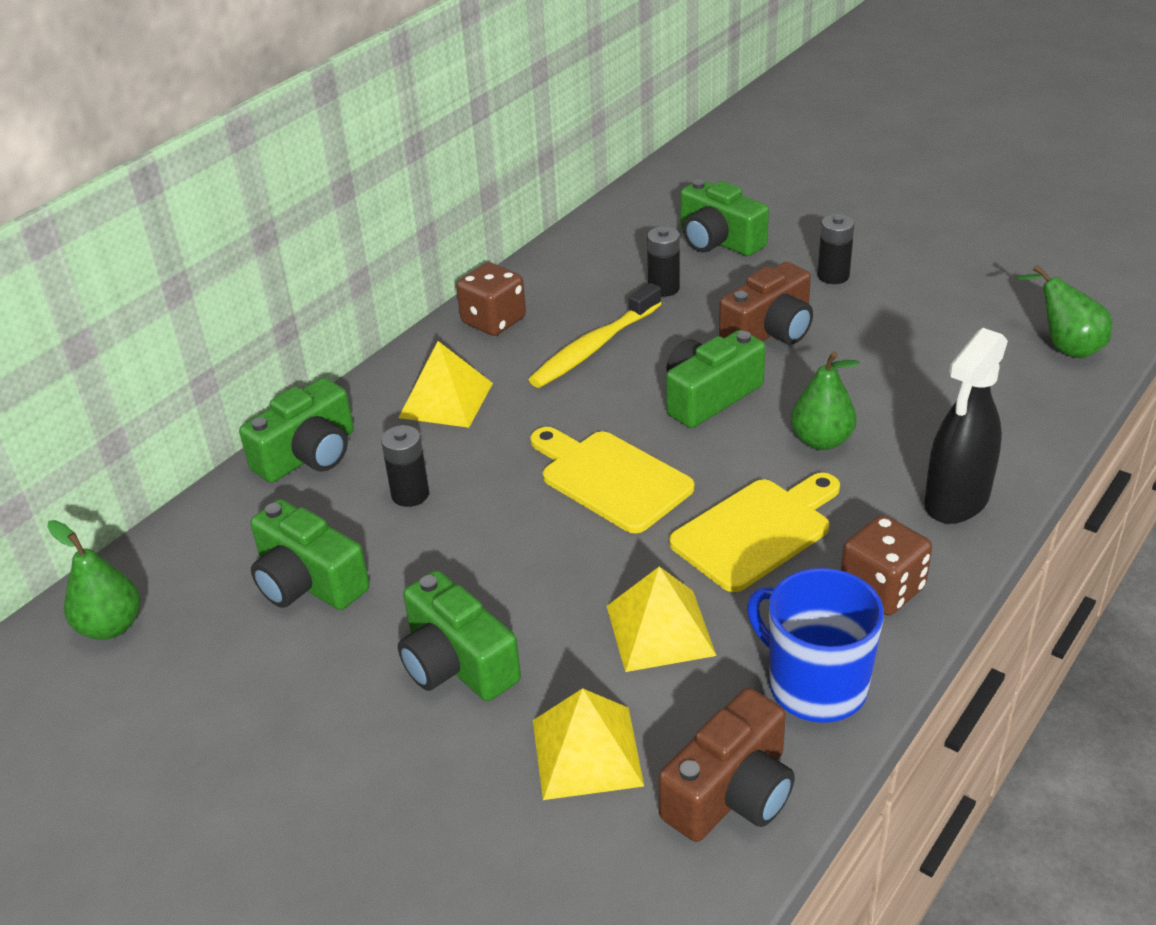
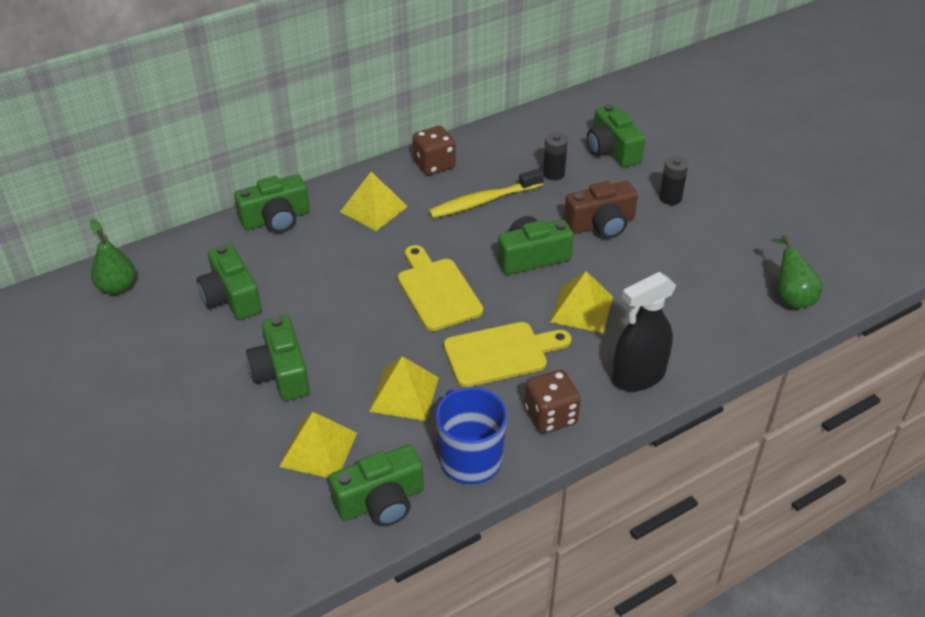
camera: 20 degrees right, 5 degrees up
black battery [381,425,429,507] -> none
brown camera [658,688,795,842] -> green camera [329,445,424,526]
green pear [791,351,859,450] -> yellow pyramid [550,271,613,333]

